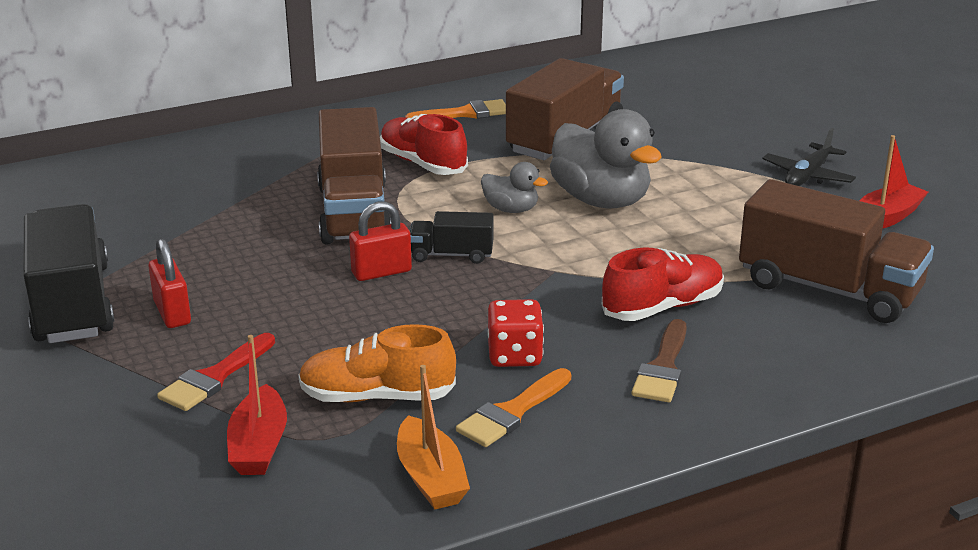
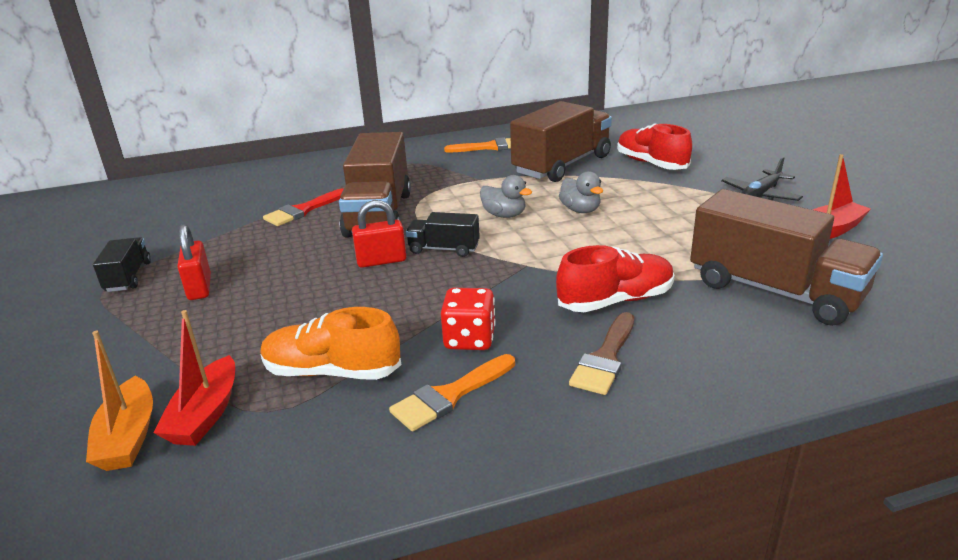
camera: 10 degrees right, 0 degrees up
black truck [24,204,114,343] -> black truck [93,237,151,292], size x0.49
red brush [157,333,275,411] -> red brush moved to [263,188,344,226]
red shoe [380,114,468,175] -> red shoe moved to [617,123,692,170]
orange boat [397,365,470,509] -> orange boat moved to [86,331,153,471]
grey duck [550,109,662,208] -> grey duck [559,171,603,213], size x0.51

